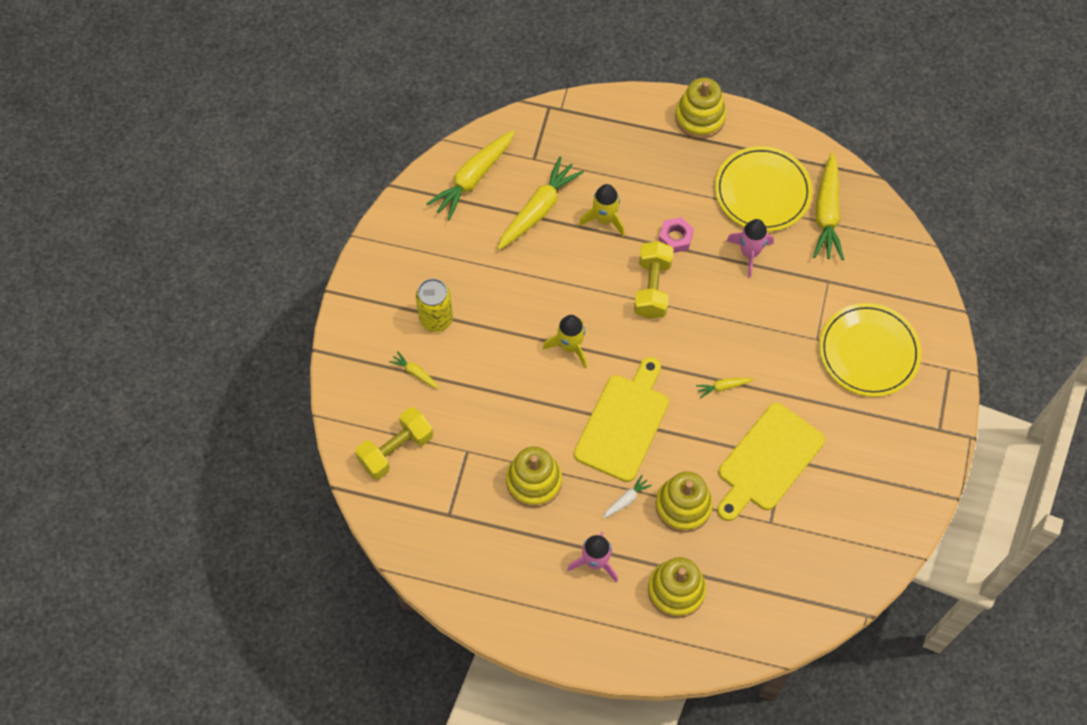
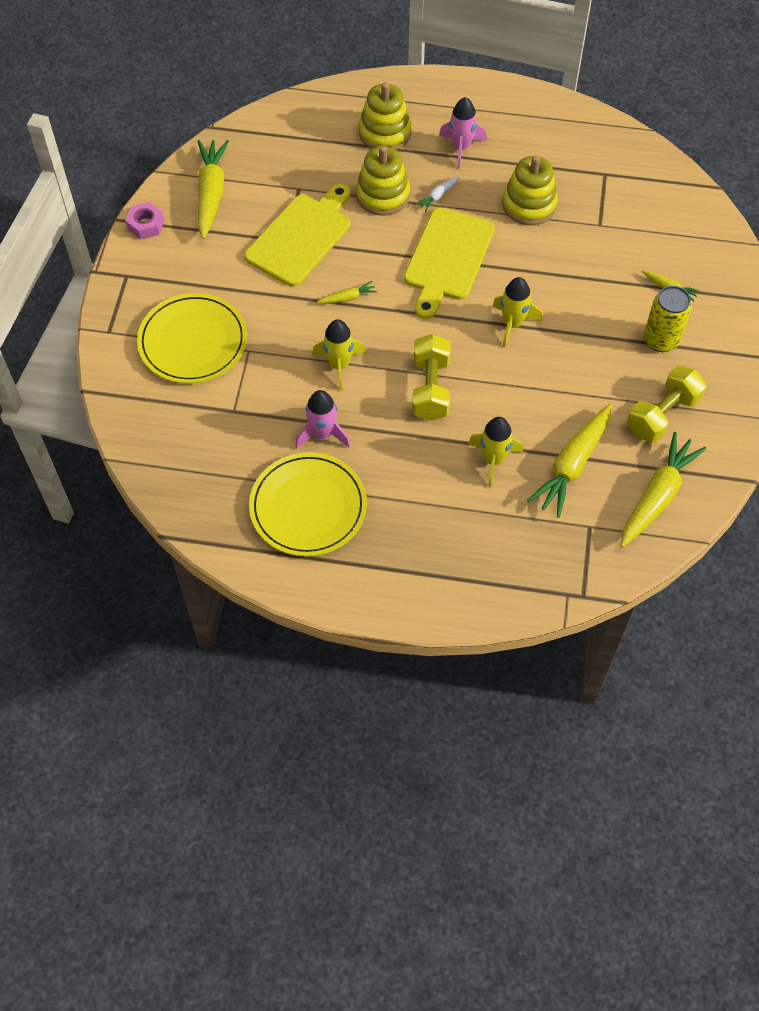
camera: 175 degrees right, 5 degrees down
yellow dumbbell [355,407,433,479] -> yellow dumbbell moved to [627,365,706,443]
pink nut [659,217,694,253] -> pink nut moved to [125,202,165,240]
yellow stacking toy [675,78,726,139] -> none
yellow carrot [813,152,844,260] -> yellow carrot moved to [198,140,229,239]
none -> yellow rocket [312,319,365,391]

